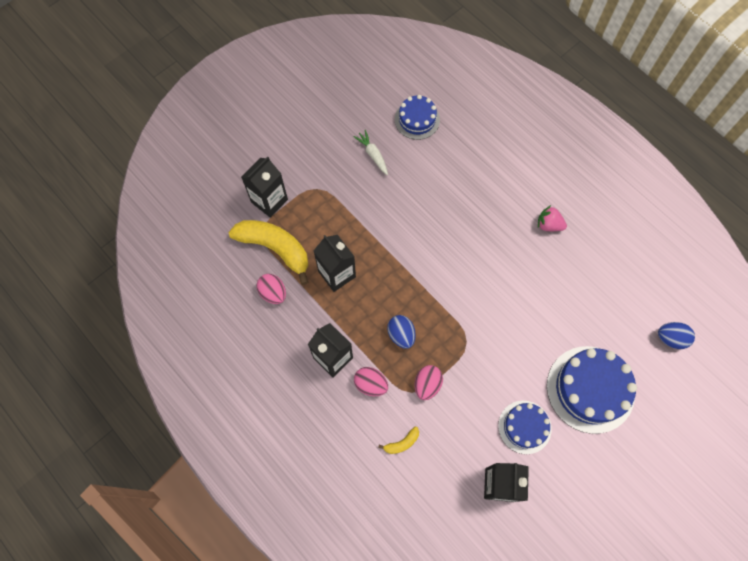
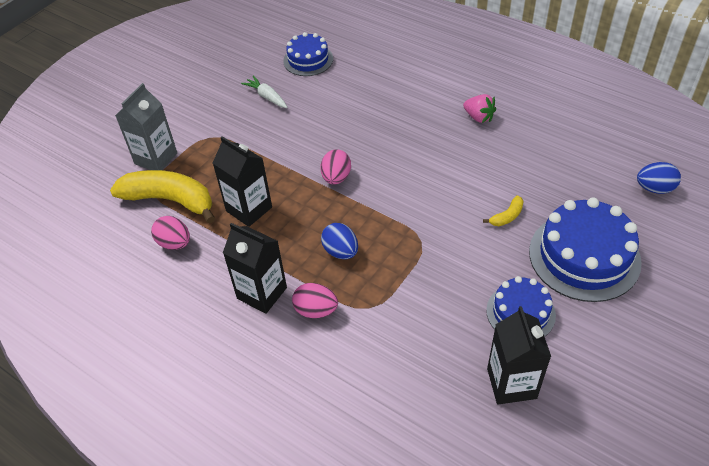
camera: 10 degrees left, 20 degrees down
black carton [241,156,288,218] -> grey carton [115,83,177,170]
yellow banana [378,427,419,454] -> yellow banana moved to [483,195,524,226]
pink egg [415,365,443,400] -> pink egg moved to [321,149,351,184]
pink strawberry [538,205,567,231] -> pink strawberry turned 150 degrees counterclockwise [463,94,496,123]

